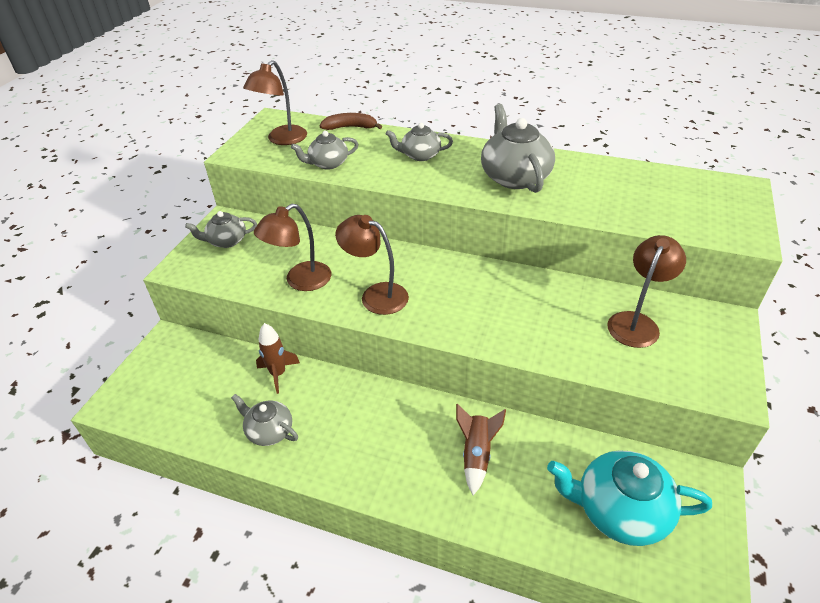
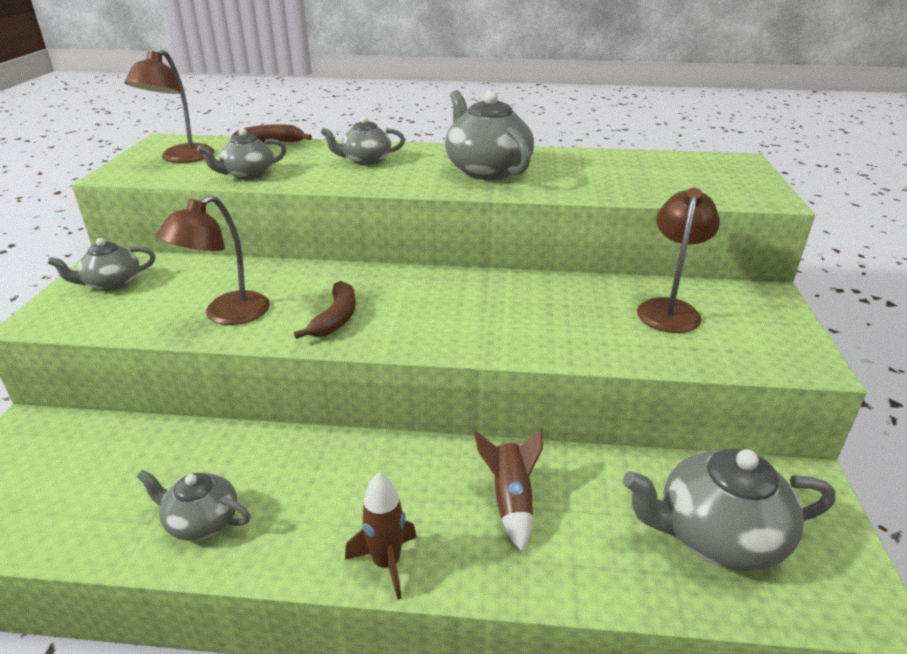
camera: 15 degrees left, 10 degrees down
brown rocket [256,323,300,394] -> brown rocket moved to [345,472,416,600]
brown lamp [335,215,409,315] -> brown banana [294,281,356,339]
turquoise teapot [547,450,712,546] -> grey teapot [623,448,836,571]

